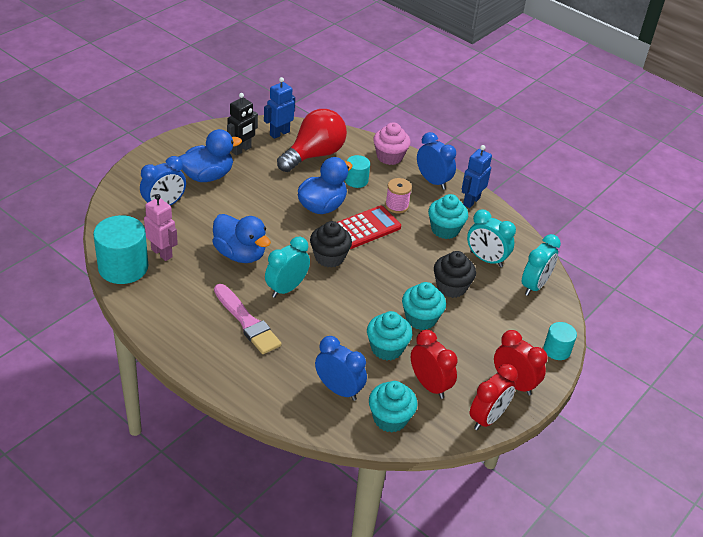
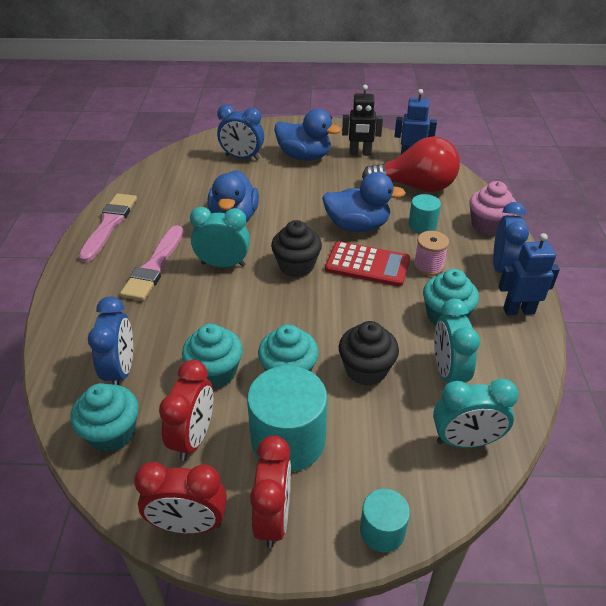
camera: 55 degrees right, 0 degrees up
turquoise cylinder [93,215,148,284] -> turquoise cylinder moved to [247,366,327,472]
pink robot [144,194,178,261] -> none
none -> pink brush [79,194,137,262]

